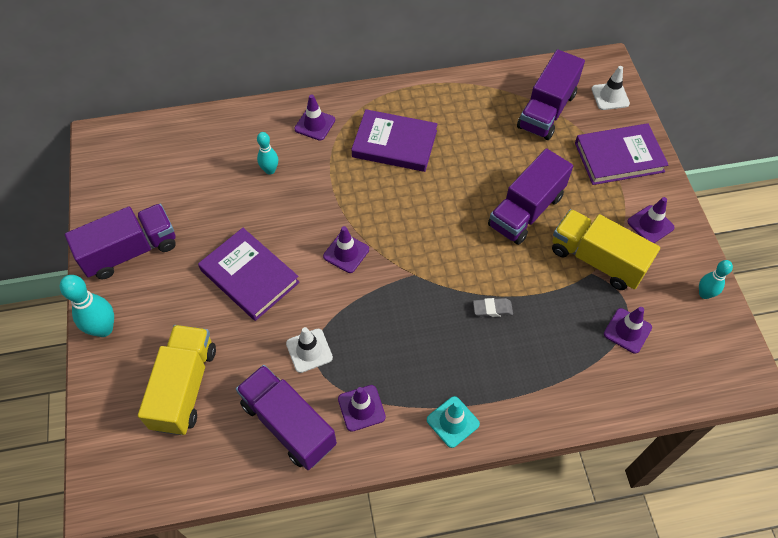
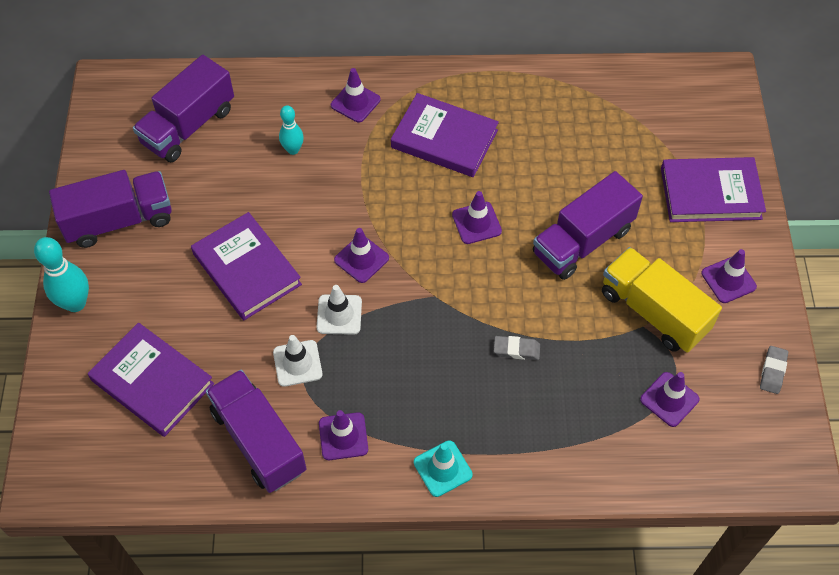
camera: 10 degrees right, 0 degrees up
yellow truck [138,325,216,435] -> purple book [88,323,214,437]
purple truck [517,49,585,140] -> purple truck moved to [133,55,234,162]
white traffic cone [591,66,630,110] -> white traffic cone moved to [317,285,362,335]
turquoise bowling pin [699,260,733,299] -> grey eraser [760,346,788,394]
none -> purple traffic cone [452,191,502,244]

